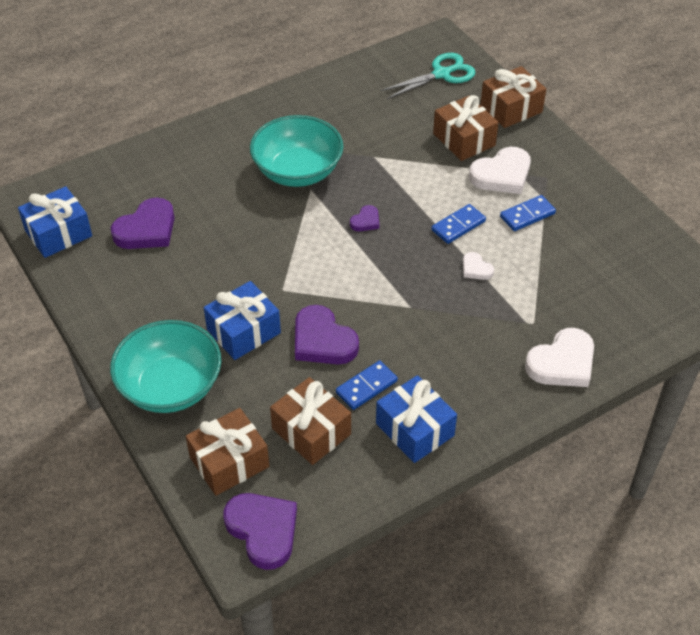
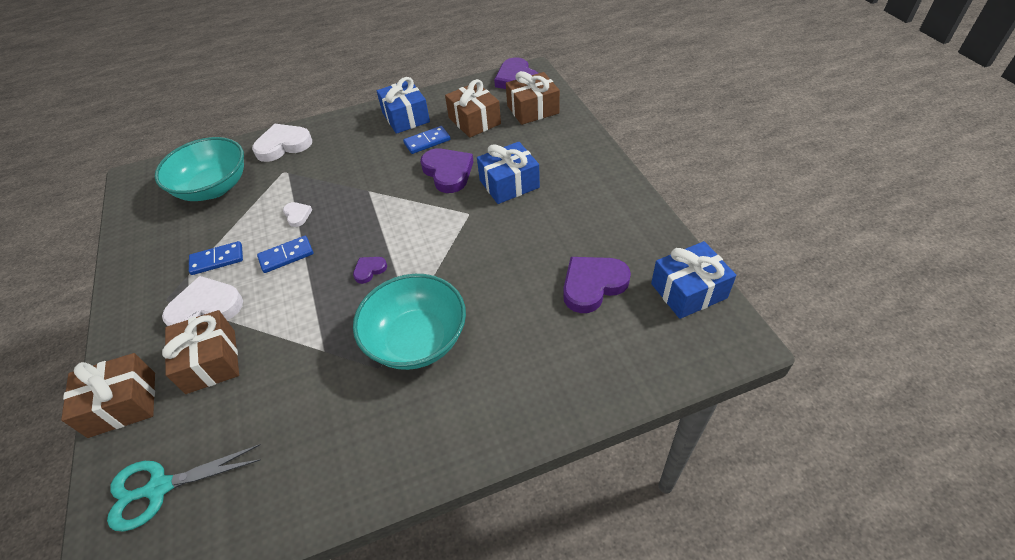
camera: 165 degrees left, 0 degrees up
turquoise bowl [110,320,221,413] -> turquoise bowl moved to [155,137,244,201]

